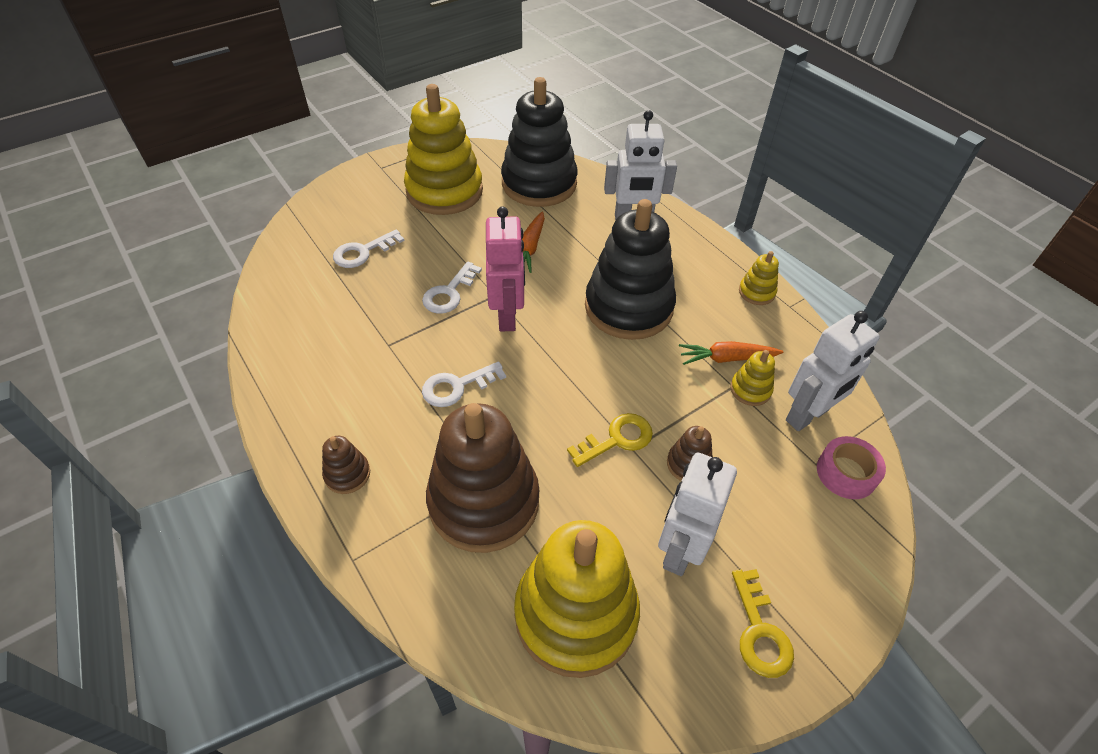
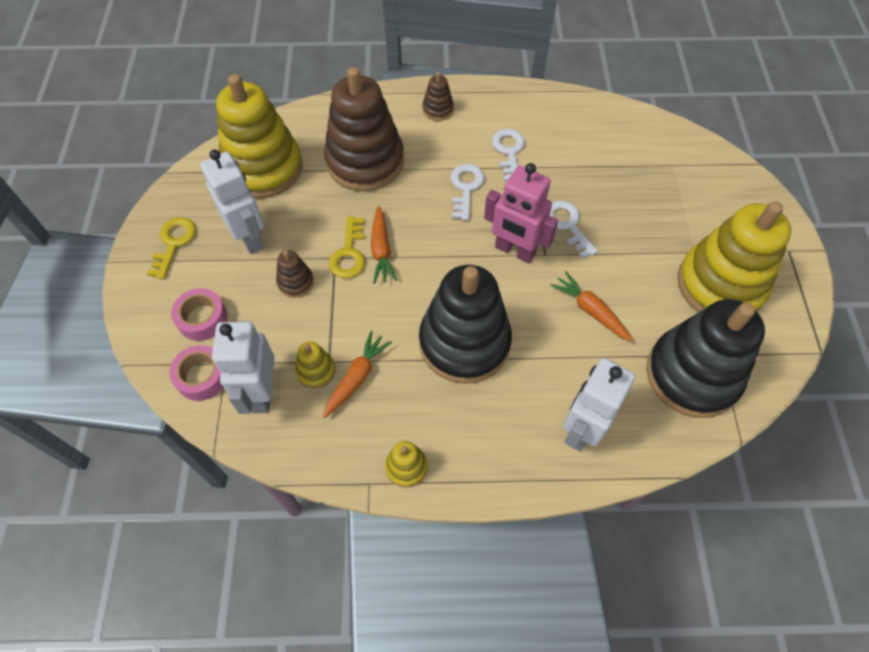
camera: 125 degrees right, 10 degrees up
white key [333,229,404,268] -> white key moved to [492,129,525,181]
yellow key [732,569,794,678] -> yellow key turned 75 degrees clockwise [147,217,196,279]
none -> pink tape [171,288,227,341]
none -> orange carrot [371,206,397,284]

